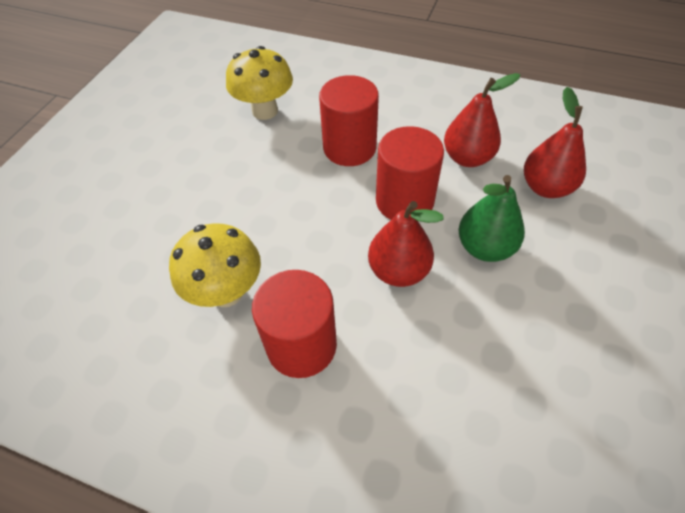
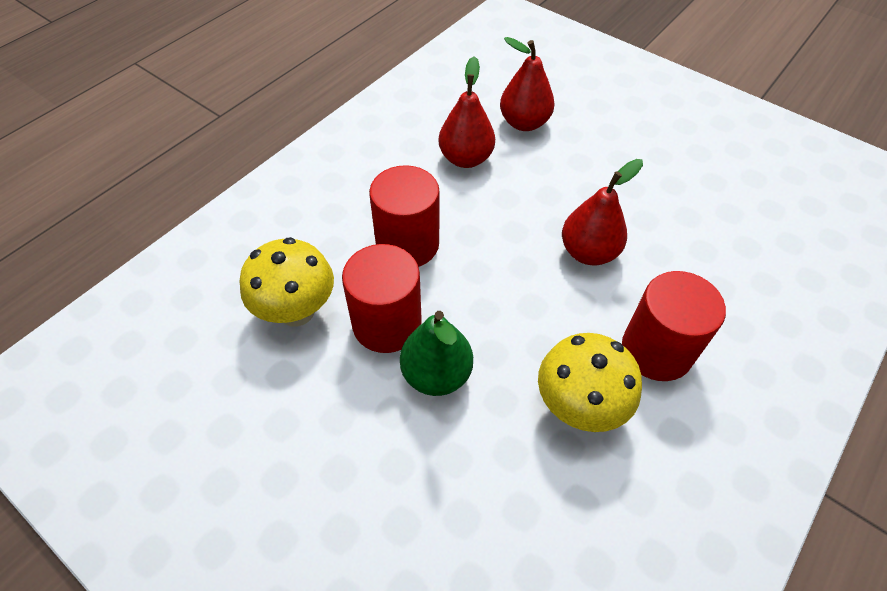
camera: 75 degrees left, 0 degrees up
red cylinder [376,126,444,220] -> red cylinder moved to [342,244,422,353]
green pear [459,175,525,262] -> green pear moved to [400,311,473,396]

